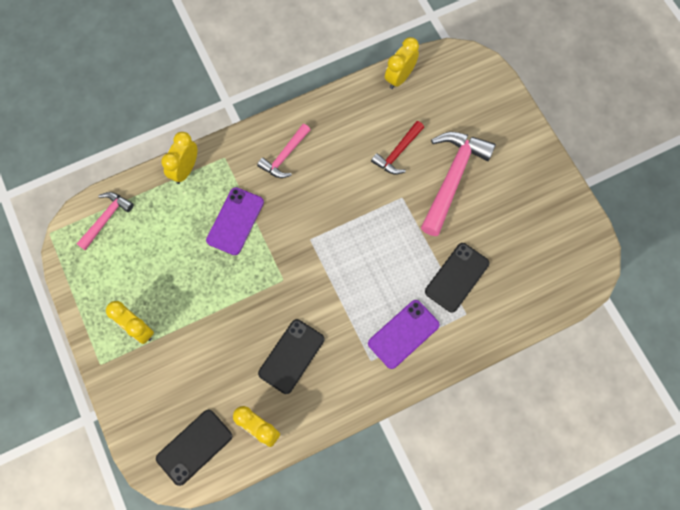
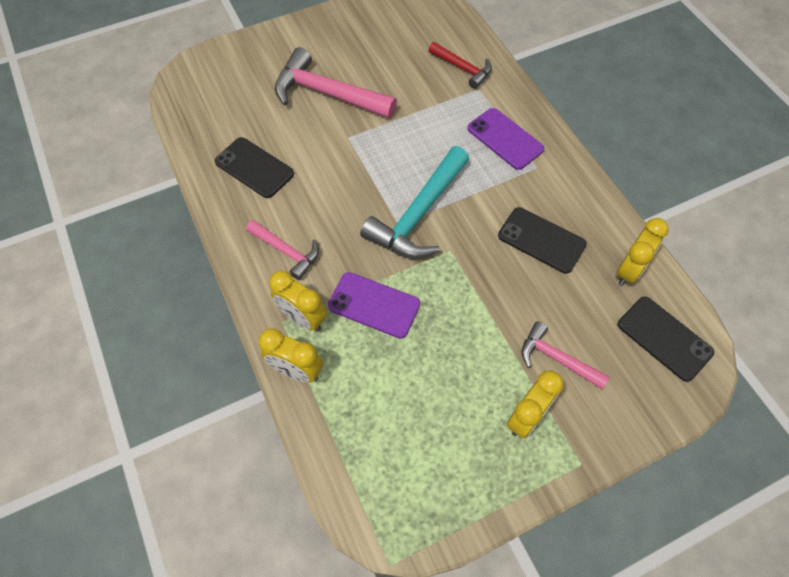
camera: 90 degrees left, 10 degrees down
pink hammer [77,192,134,250] -> pink hammer moved to [522,321,610,389]
red hammer [371,121,424,175] -> red hammer moved to [428,42,492,89]
yellow clock [385,37,419,89] -> yellow clock moved to [269,270,327,331]
black phone [425,243,490,313] -> black phone moved to [215,137,294,198]
none -> turquoise hammer [360,146,469,258]

